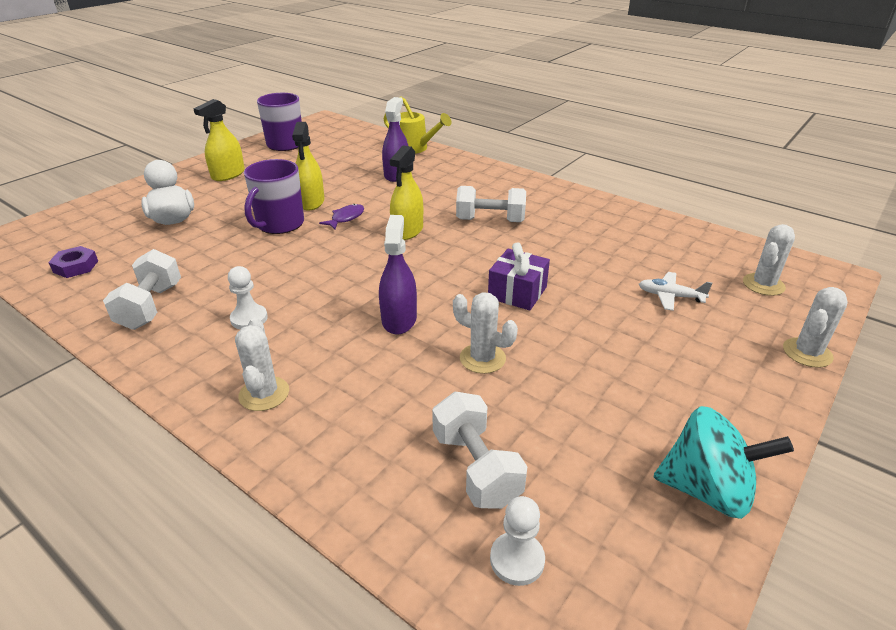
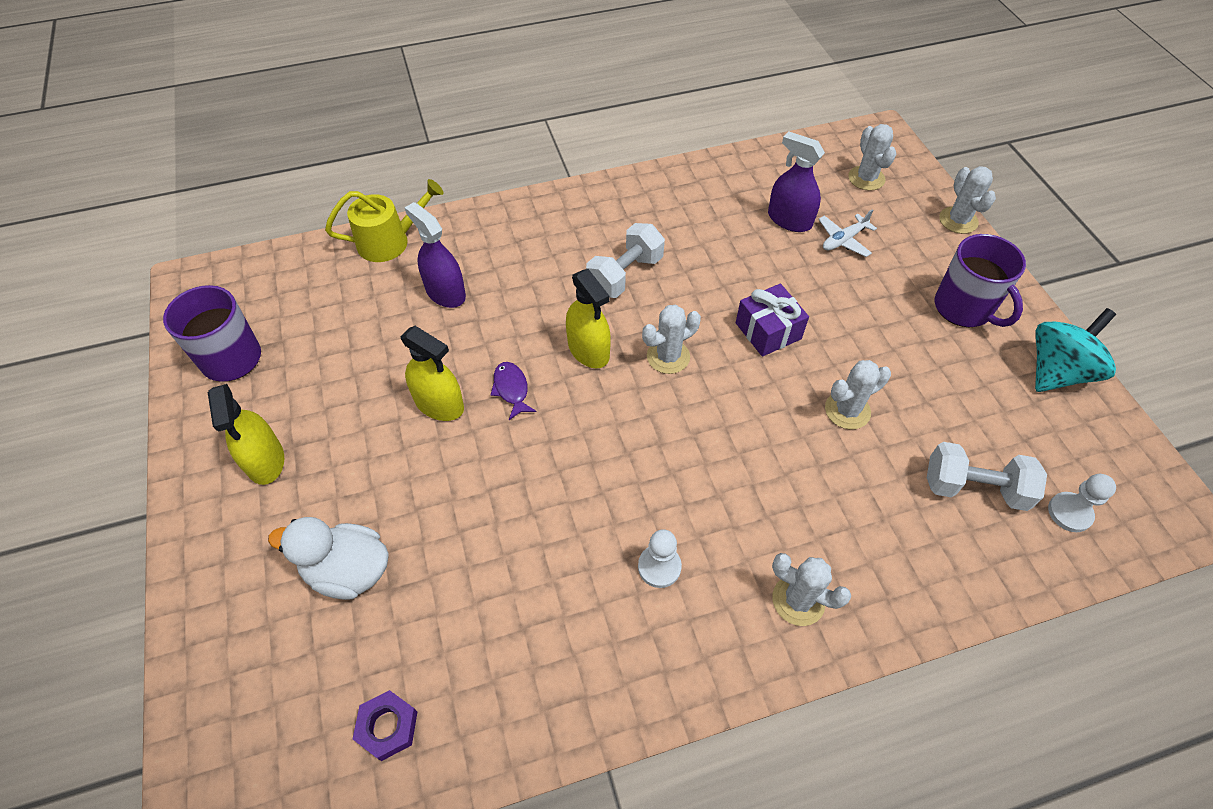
camera: 55 degrees left, 20 degrees up
white dumbbell [103,249,181,330] -> none
purple mug [244,159,304,234] -> purple mug moved to [934,234,1026,327]
purple spray bottle [379,215,417,335] -> purple spray bottle moved to [768,132,825,232]
none -> white cactus [642,305,701,374]

